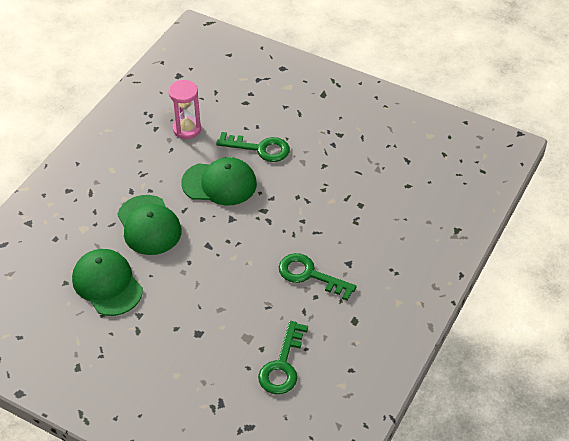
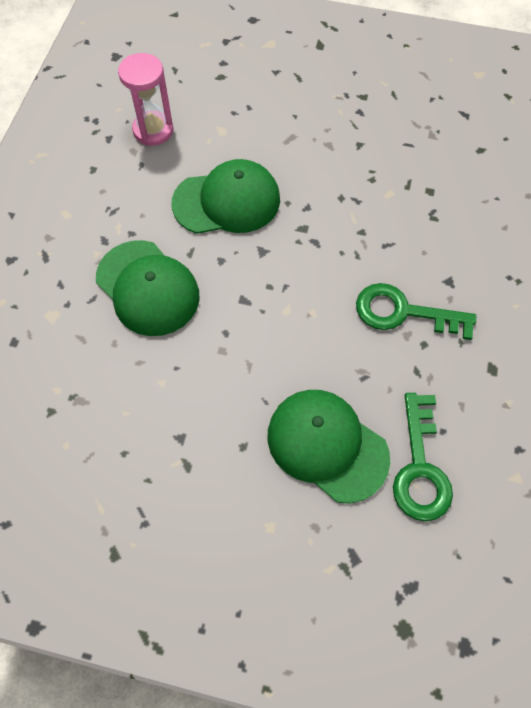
camera: 15 degrees left, 15 degrees up
green cap [72,249,143,316] -> green cap moved to [268,390,390,503]
green key [216,132,290,162] -> none

